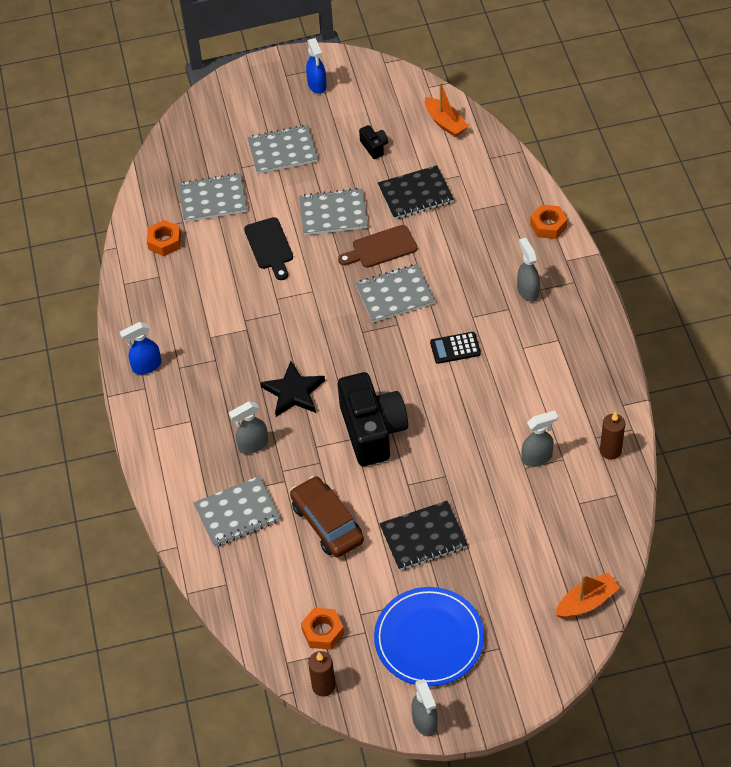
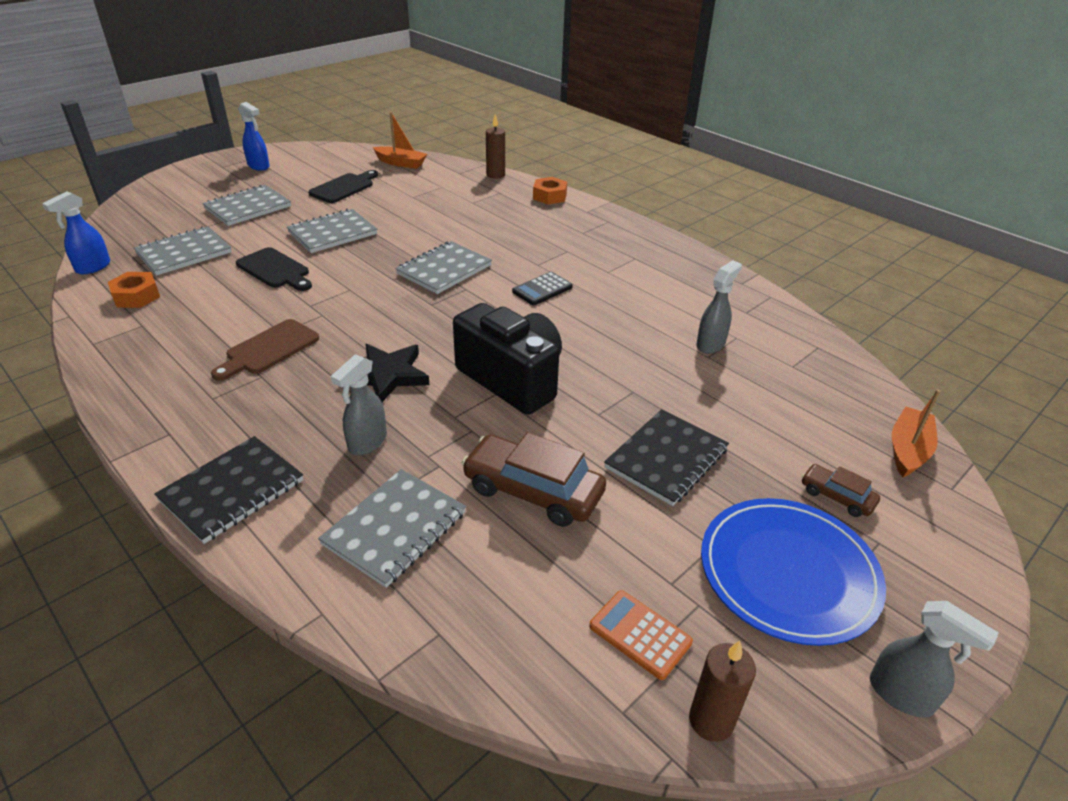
camera: 35 degrees left, 15 degrees down
blue spray bottle [120,322,161,374] -> blue spray bottle moved to [42,191,110,274]
orange nut [301,608,344,650] -> orange calculator [589,590,693,680]
brown cutting board [338,225,418,268] -> brown cutting board moved to [211,319,319,381]
black camera [359,125,388,159] -> black cutting board [308,170,378,203]
black notebook [378,165,454,220] -> black notebook moved to [154,436,303,544]
grey spray bottle [517,238,540,302] -> none
brown candle [600,412,625,460] -> brown candle moved to [486,114,505,179]
none -> brown car [802,464,880,517]

